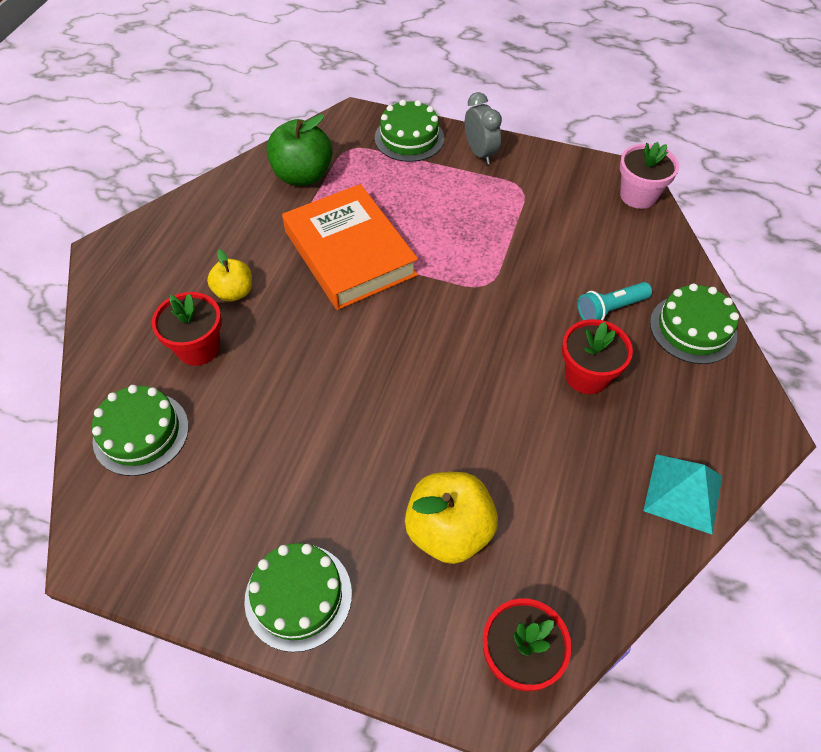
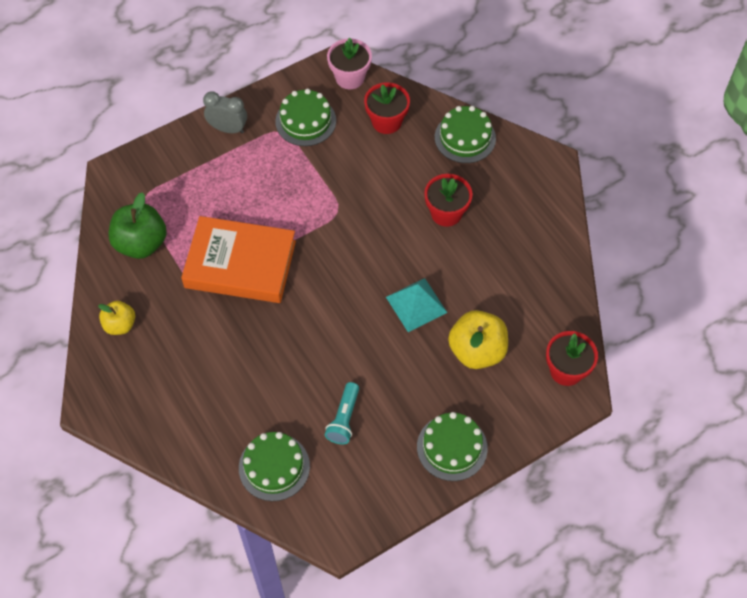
camera: 50 degrees left, 5 degrees up
red flower pot [152,292,222,366] -> red flower pot moved to [364,82,410,134]
yellow apple [207,249,252,301] -> yellow apple moved to [98,301,135,335]
green cake [375,100,444,162] -> green cake moved to [275,89,336,146]
turquoise flashlight [578,282,652,320] -> turquoise flashlight moved to [325,382,359,444]
turquoise pyramid [643,454,722,534] -> turquoise pyramid moved to [386,278,448,332]

